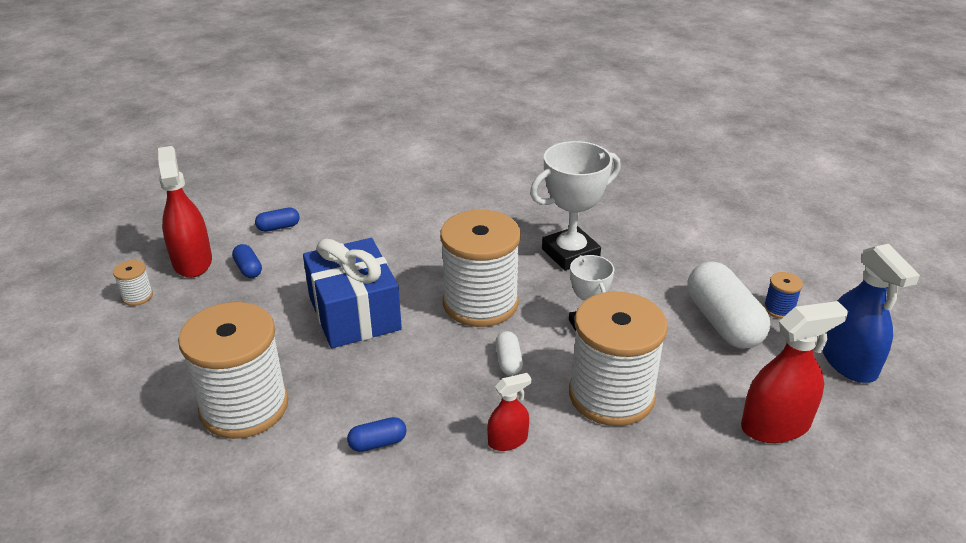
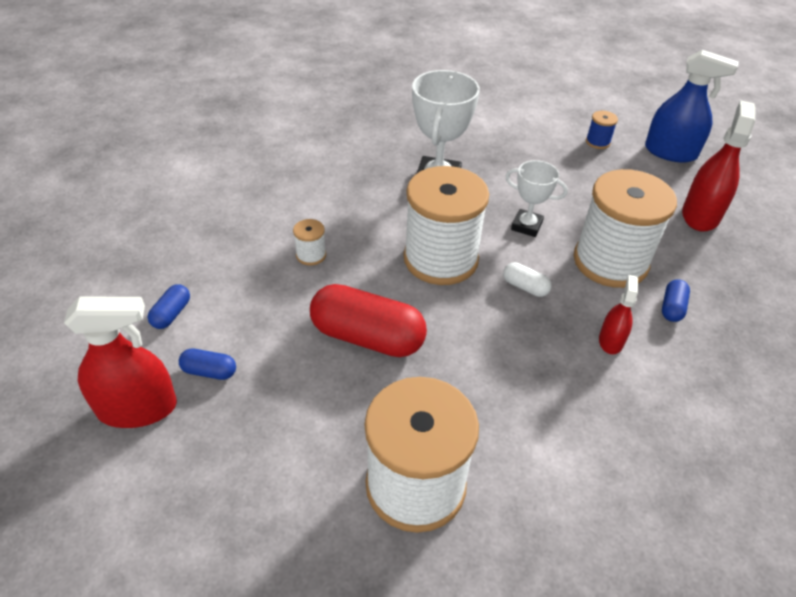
camera: 50 degrees left, 10 degrees up
white spool [113,260,153,306] -> white spool moved to [293,219,326,265]
red spray bottle [158,146,212,278] -> red spray bottle turned 150 degrees clockwise [64,296,177,428]
blue gift [303,238,402,348] -> red capsule [310,284,427,357]
blue capsule [347,417,407,452] -> blue capsule moved to [662,279,690,322]
white capsule [688,261,770,349] -> none

